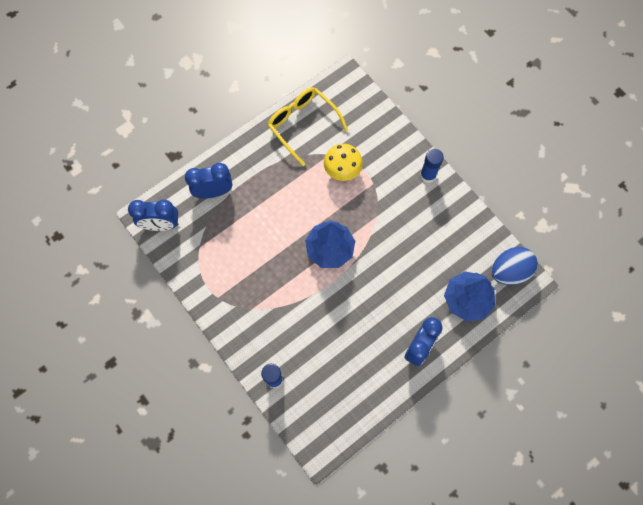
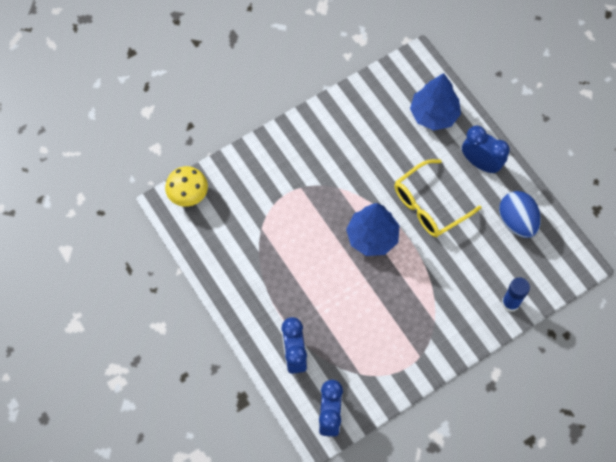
camera: 85 degrees left, 5 degrees down
yellow glasses [268,87,348,166] -> yellow glasses moved to [394,159,481,237]
yellow mushroom [324,143,363,181] -> yellow mushroom moved to [165,166,208,207]
blue glue stick [420,149,444,183] -> none
blue egg [491,247,538,285] -> blue egg moved to [499,191,541,238]

